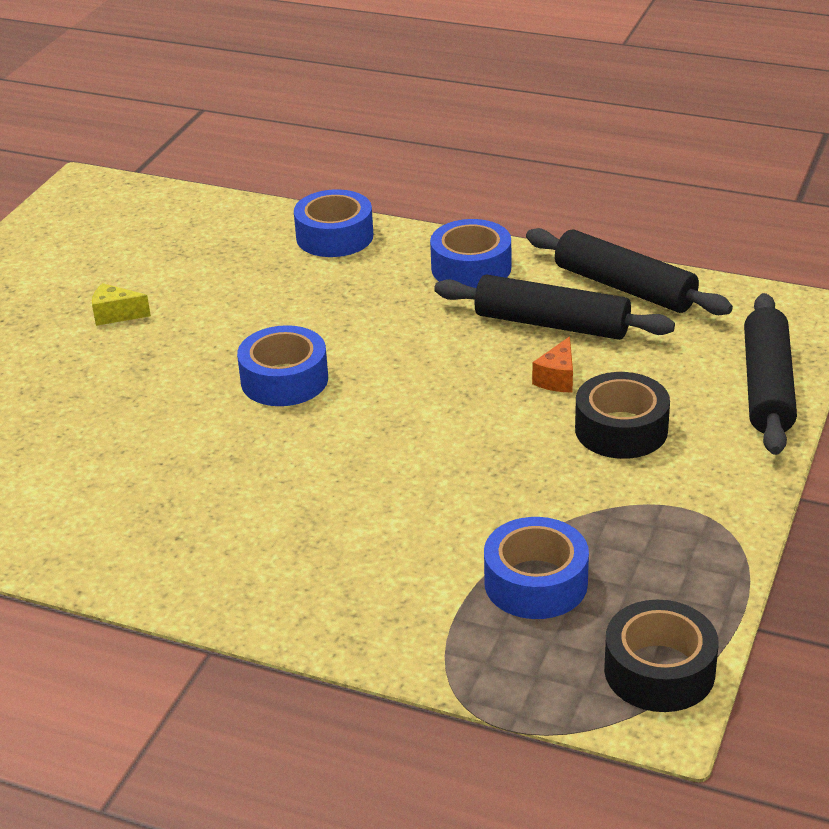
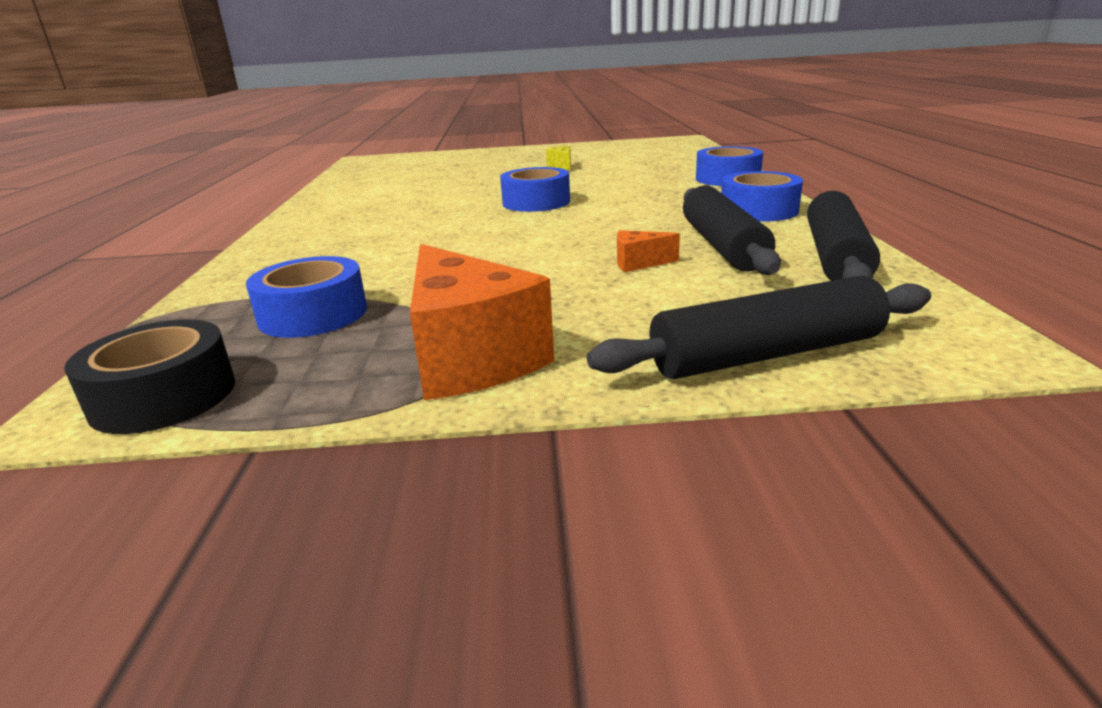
camera: 65 degrees right, 10 degrees down
black tape [575,372,670,459] -> none
none -> orange cheese [410,244,554,400]

